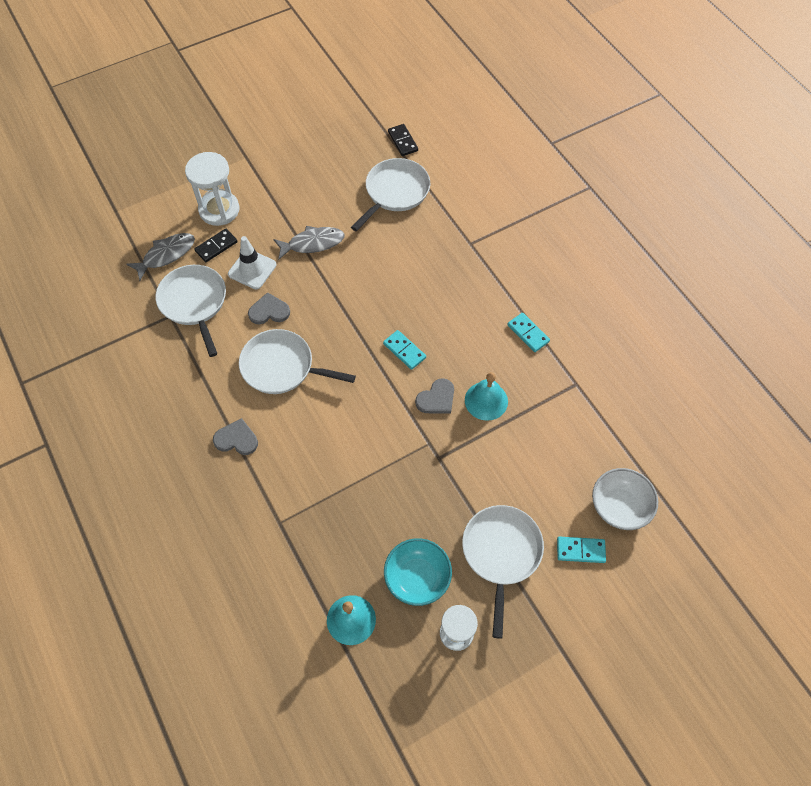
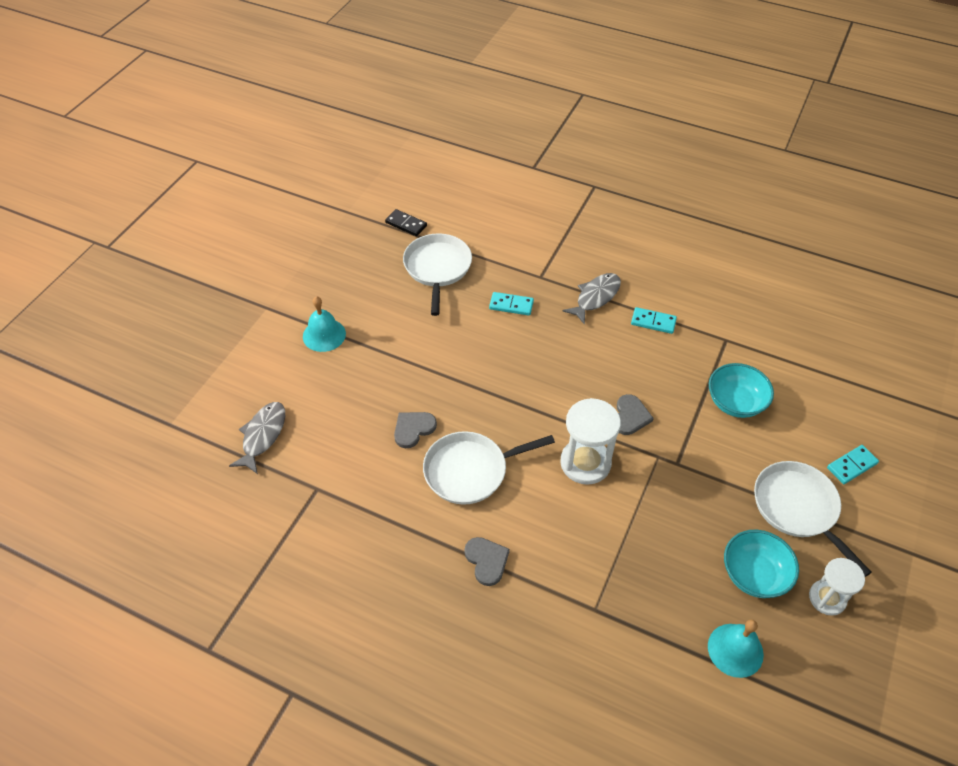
camera: 35 degrees left, 10 degrees down
white pan [156,265,226,357] -> none
white hourglass [185,152,239,226] -> white hourglass moved to [560,398,621,485]
black domino [194,229,237,262] -> none
grey heart [213,418,258,455] -> grey heart turned 90 degrees clockwise [464,537,510,586]
white traffic cone [228,236,276,289] -> none
grey fish [274,226,345,260] -> grey fish moved to [562,273,621,325]
turquoise domino [383,330,426,370] -> turquoise domino moved to [489,292,534,315]
turquoise bell [465,372,508,421] -> turquoise bell moved to [303,296,346,352]
white bowl [592,468,658,530] -> none
none -> turquoise bowl [709,363,774,418]

